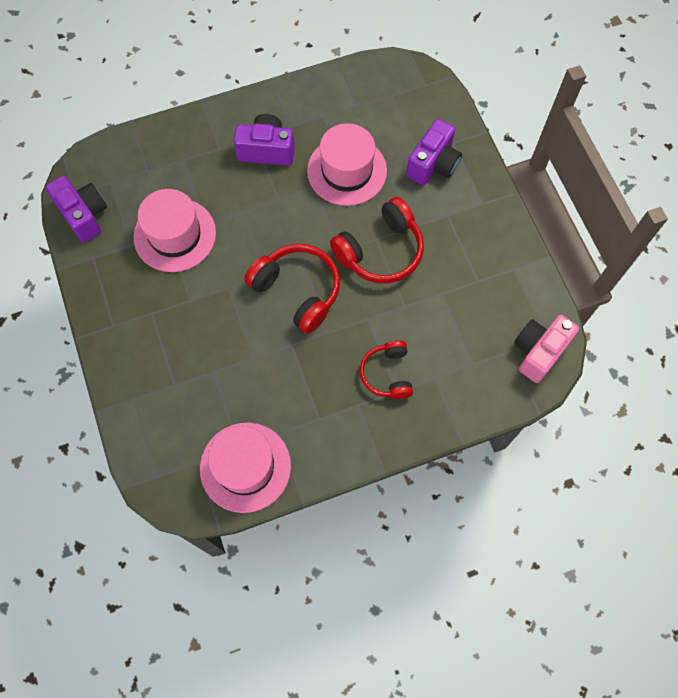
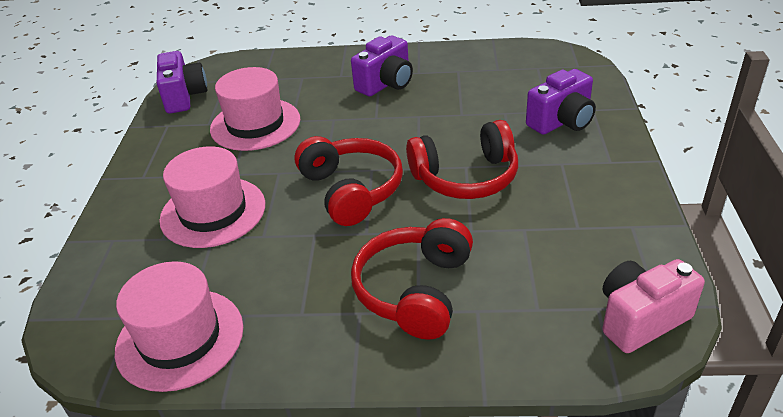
camera: 25 degrees right, 30 degrees down
purple camera [234,114,295,166] -> purple camera turned 105 degrees clockwise [351,36,413,96]
pink hat [307,123,387,206] -> pink hat moved to [159,146,265,248]
red headphones [360,340,413,399] -> red headphones [351,218,473,340], size x1.59

